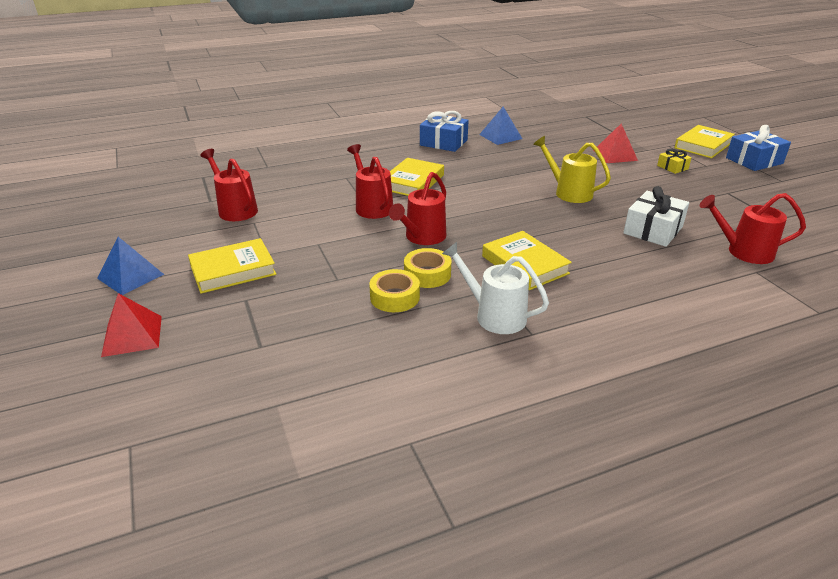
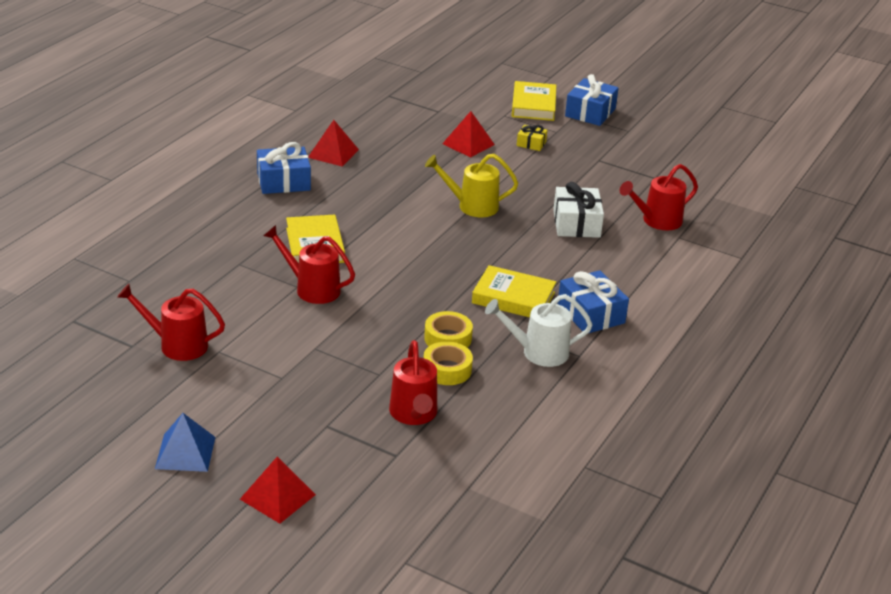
camera: 40 degrees left, 0 degrees up
yellow book [188,238,276,294] -> none
red watering can [389,172,446,245] -> red watering can moved to [389,340,437,425]
blue pyramid [479,107,522,145] -> red pyramid [308,120,359,167]
none -> blue gift [558,270,629,333]

